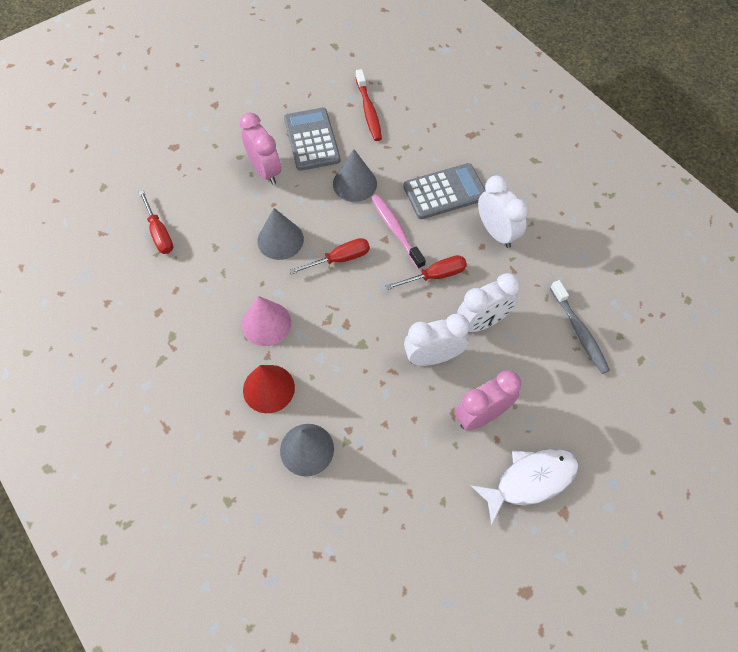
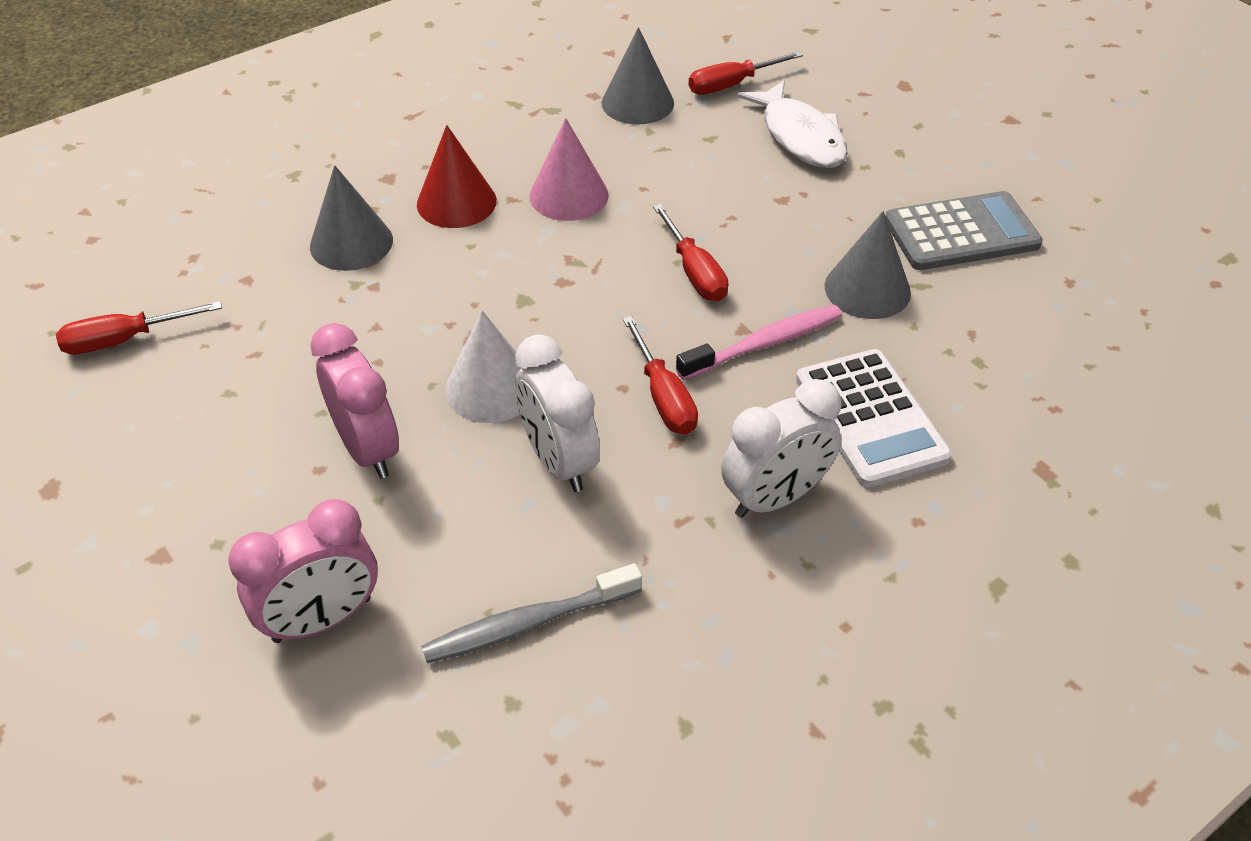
camera: 90 degrees right, 15 degrees down
pink clock [240,113,281,185] -> pink clock moved to [228,499,378,643]
grey cone [258,208,304,260] -> grey cone moved to [601,27,674,124]
red toothbrush [356,69,382,141] -> none
grey calculator [403,163,485,219] -> white calculator [796,349,952,488]
white clock [404,314,470,366] -> white cone [445,310,522,423]
white fish [471,448,579,525] -> white fish moved to [737,80,848,168]
none -> red screwdriver [56,301,222,355]

